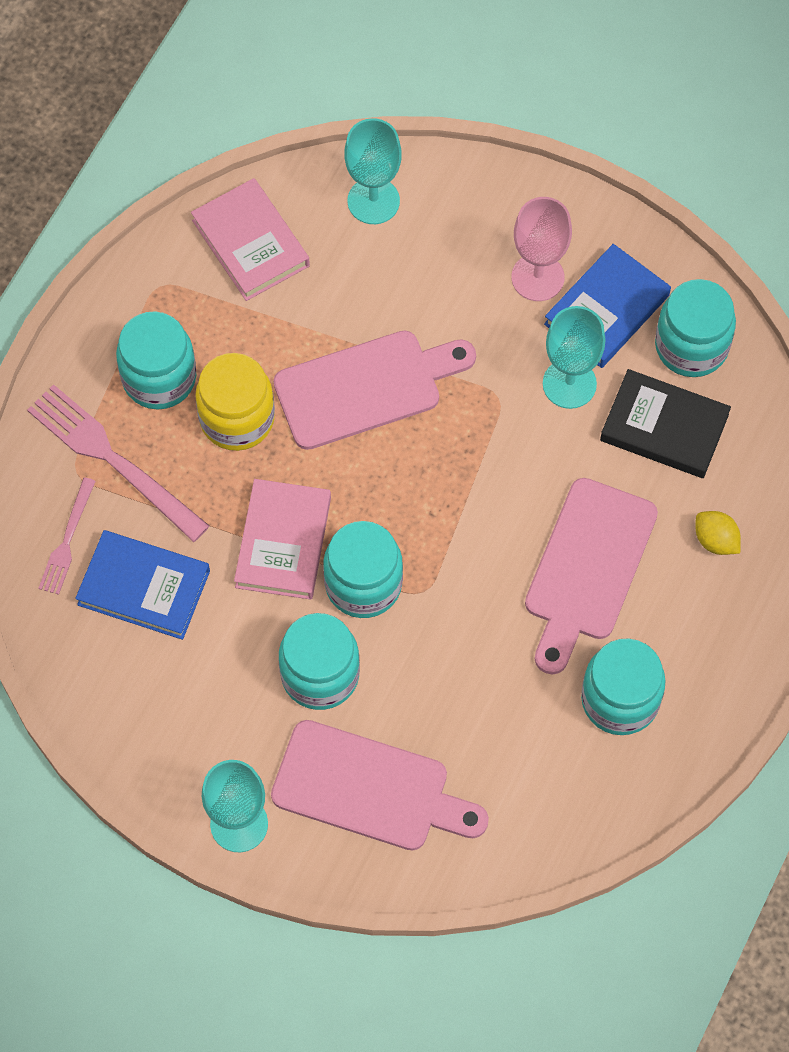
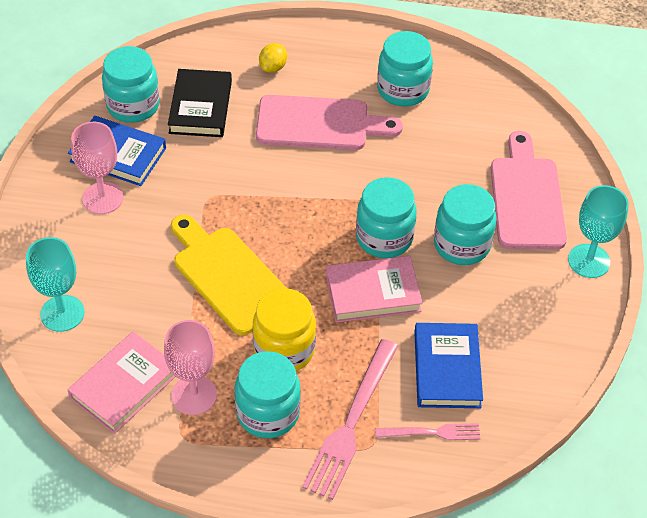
camera: 110 degrees left, 15 degrees down
pink cutting board [273,330,476,450] -> yellow cutting board [171,215,287,335]
turquoise goblet [543,306,605,409] -> none
none -> pink goblet [164,320,217,415]

